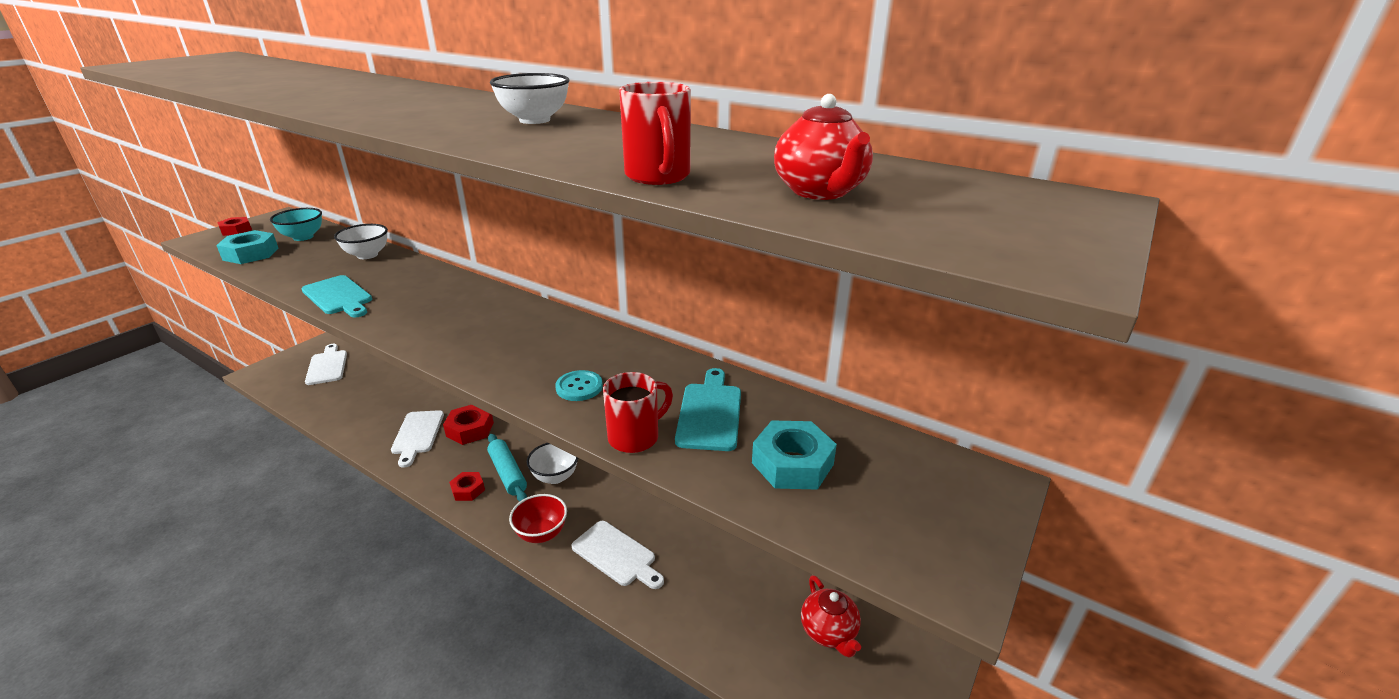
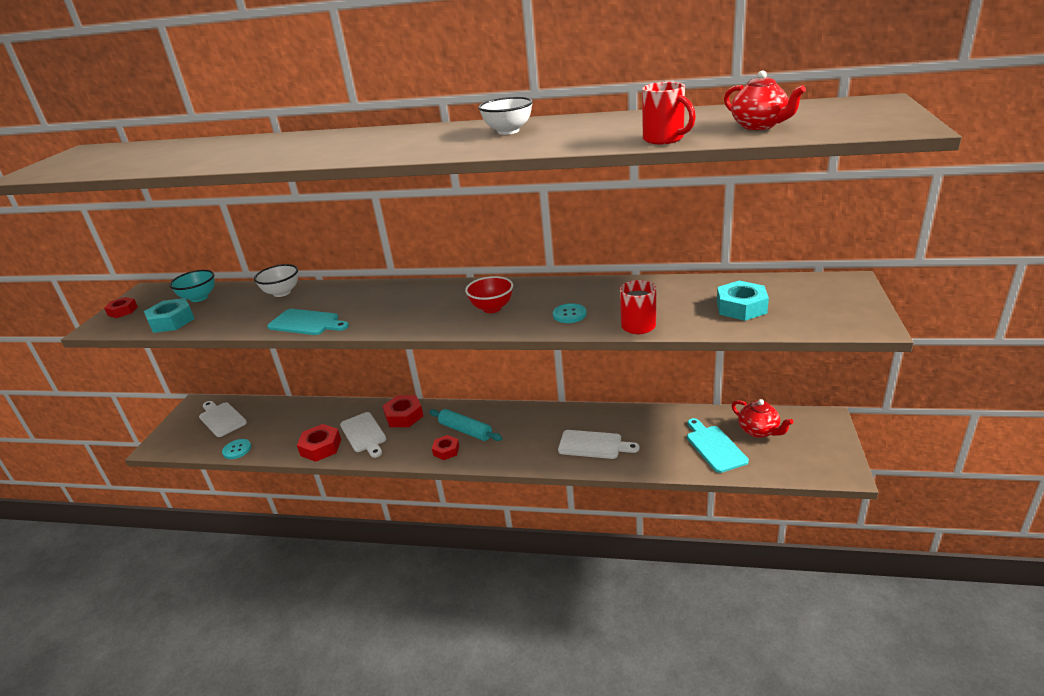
camera: 20 degrees left, 0 degrees up
red bowl [509,494,567,543] -> red bowl moved to [465,276,513,313]
white bowl [527,443,578,484] -> none
turquoise cutting board [675,368,741,451] -> turquoise cutting board moved to [687,418,749,473]
none -> turquoise button [222,439,251,459]
none -> red nut [297,424,341,462]

